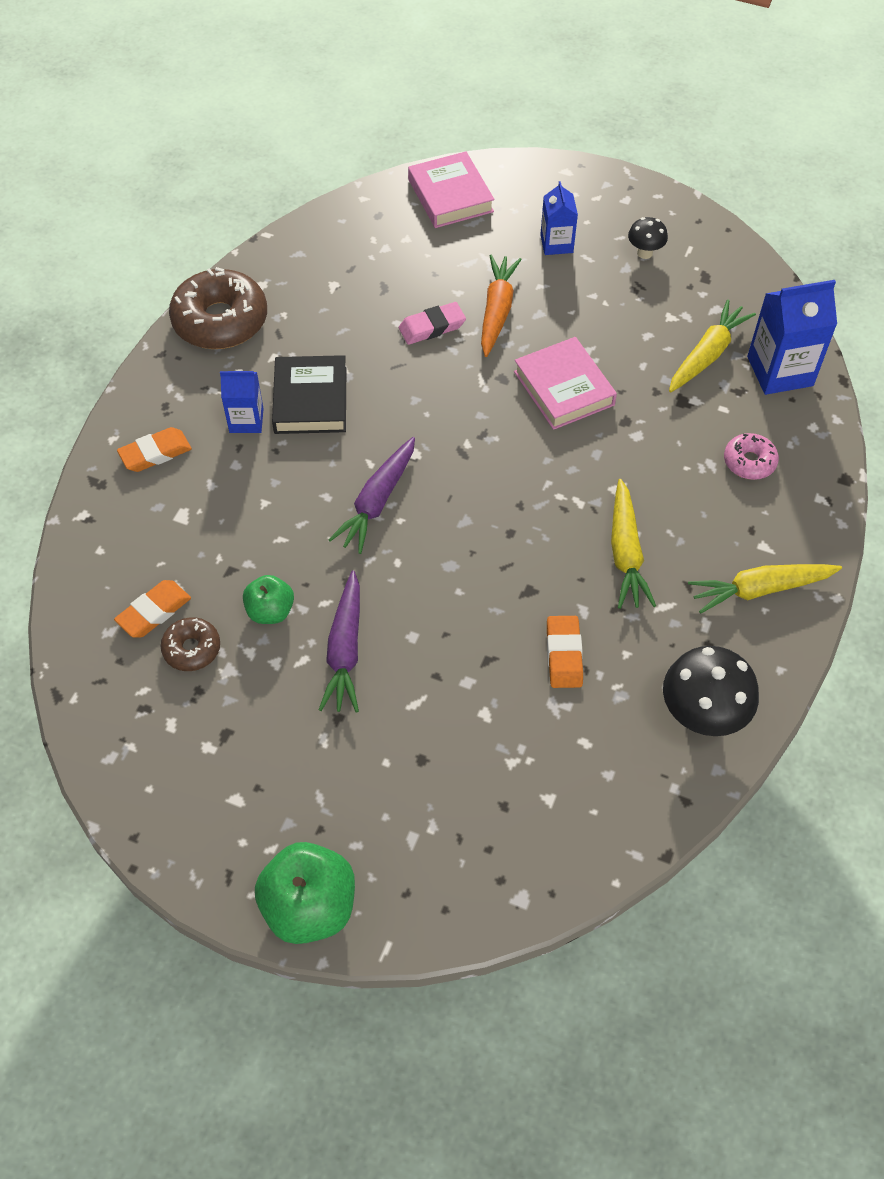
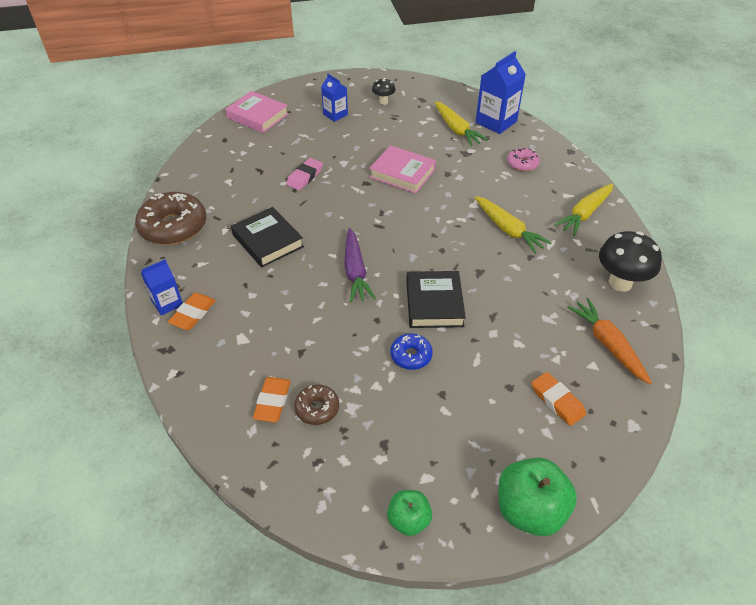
camera: 35 degrees left, 10 degrees down
blue carton [220,370,264,433] -> blue carton moved to [141,259,183,315]
green apple [243,575,294,624] -> green apple moved to [387,490,432,536]
purple carrot [319,570,360,713] -> blue donut [391,334,433,370]
orange carrot [481,254,522,357] -> orange carrot moved to [567,298,652,384]
orange eraser [547,616,583,688] -> orange eraser moved to [532,372,586,426]
yellow carrot [669,300,756,392] -> yellow carrot turned 150 degrees clockwise [434,101,488,146]
none -> black book [406,271,466,328]

